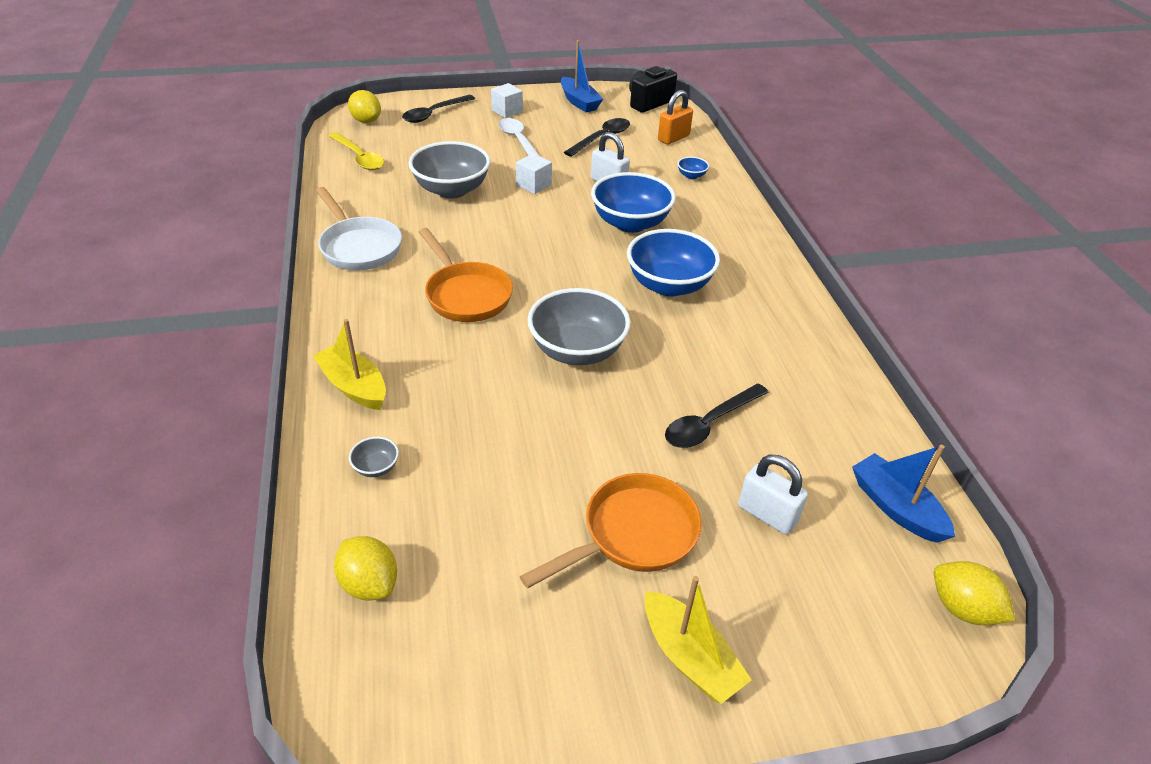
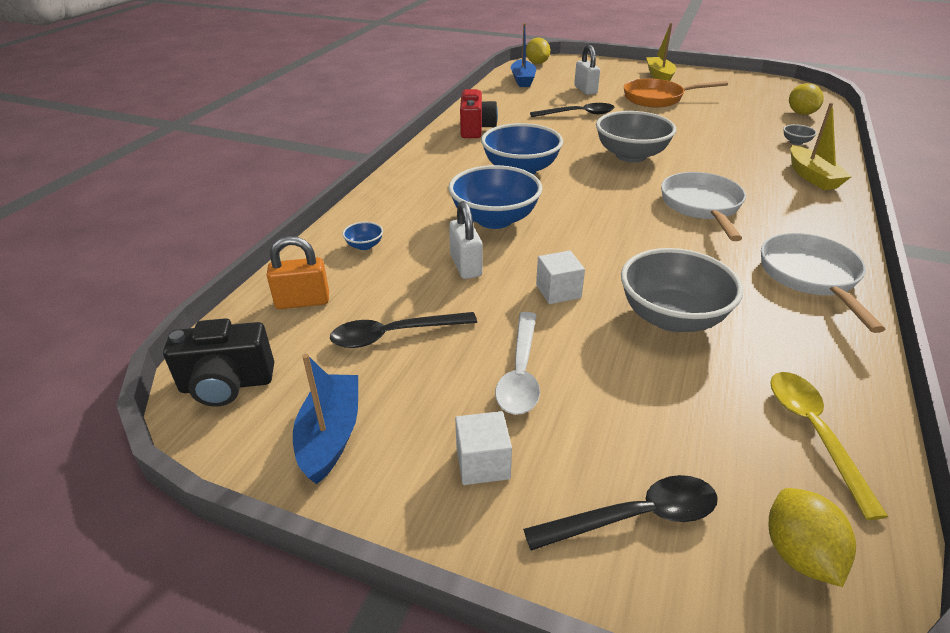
camera: 145 degrees left, 5 degrees down
orange pan [419,228,513,322] -> white pan [661,172,746,241]
none -> red camera [460,89,498,138]

